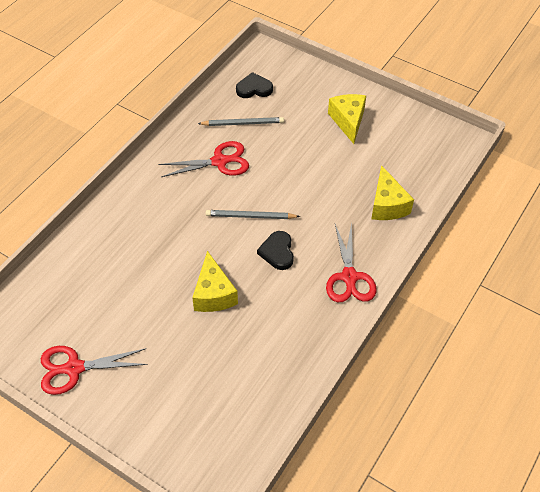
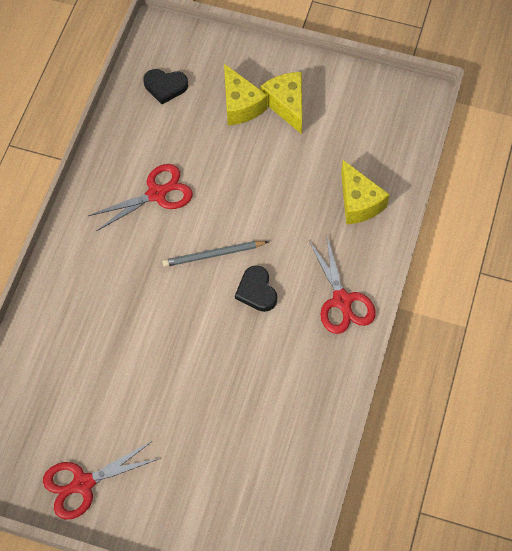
camera: 15 degrees left, 10 degrees up
yellow cheese [192,251,238,312] -> yellow cheese moved to [224,64,268,125]
grey pencil [198,117,284,126] -> none
black heart [236,72,273,98] -> black heart turned 150 degrees counterclockwise [143,69,188,104]

